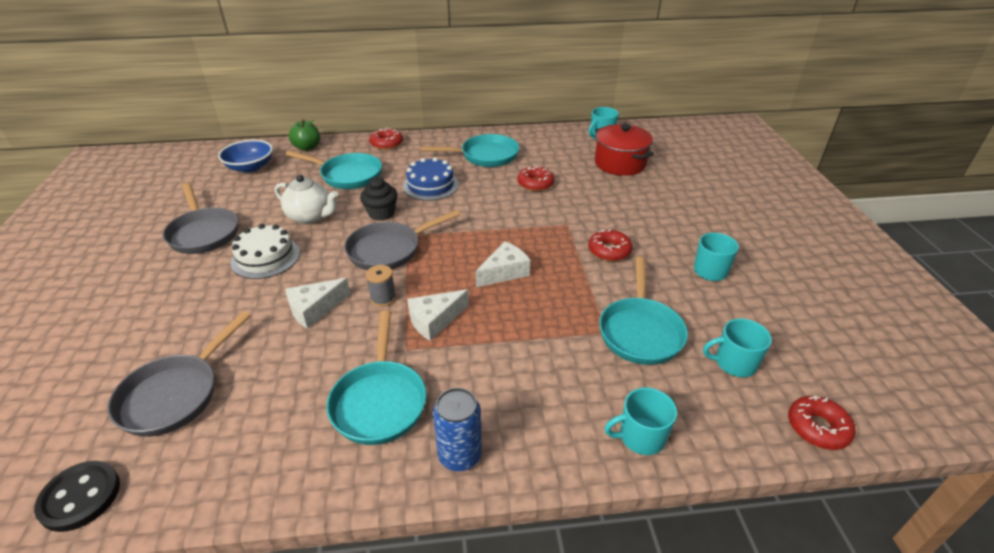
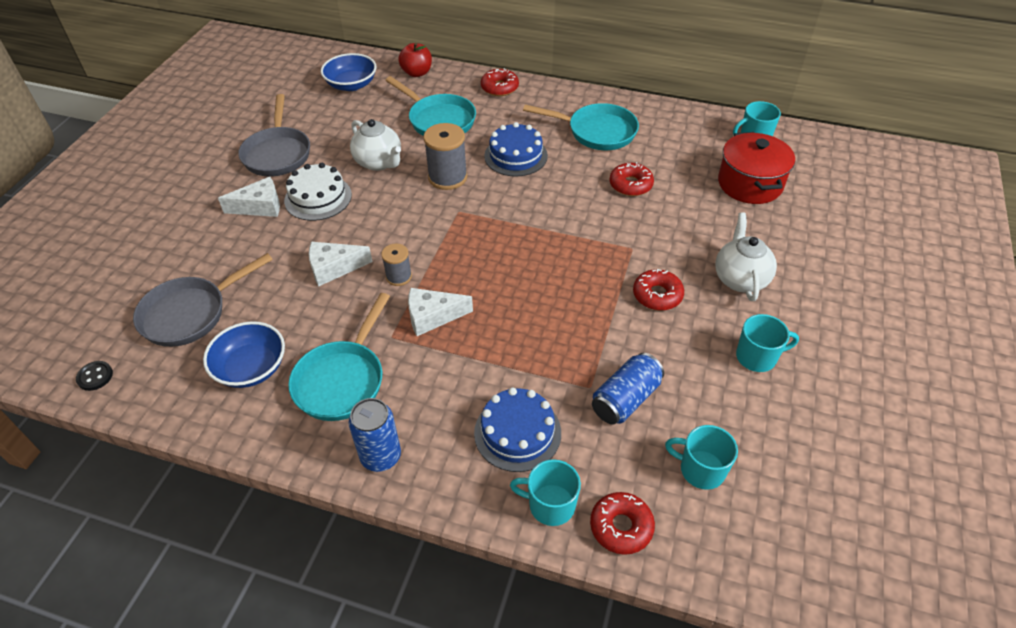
camera: 25 degrees right, 10 degrees up
black button [34,461,120,532] -> black button [76,361,113,391], size x0.58
green apple [289,120,320,151] -> red apple [398,43,432,77]
grey pan [344,210,461,270] -> none
black cupcake [360,177,398,221] -> grey spool [424,123,468,190]
white cheese [476,241,530,287] -> white cheese moved to [218,177,280,217]
turquoise pan [599,257,688,365] -> blue can [592,353,664,425]
red donut [788,396,856,450] -> red donut moved to [590,492,655,555]
none -> blue bowl [203,321,285,388]
none -> blue cake [474,387,561,472]
none -> white teapot [715,212,777,301]

